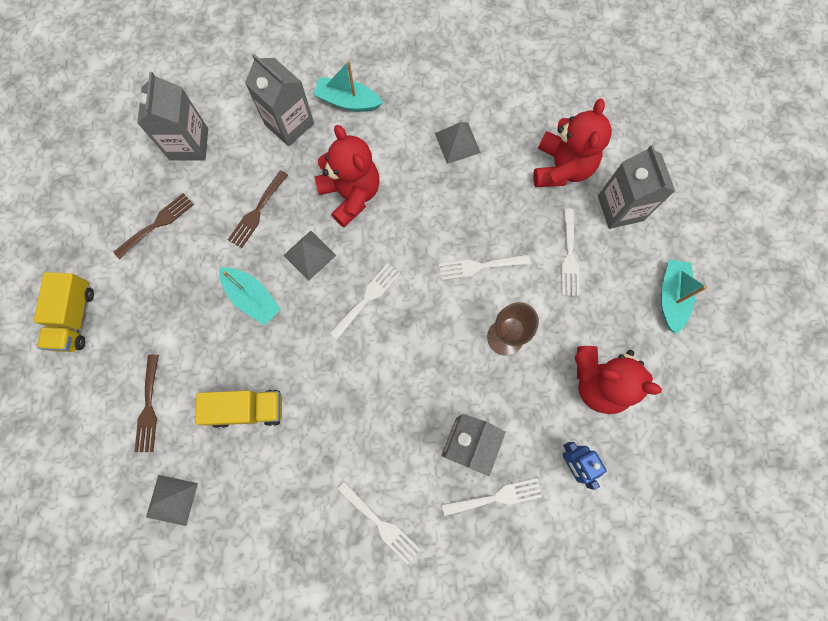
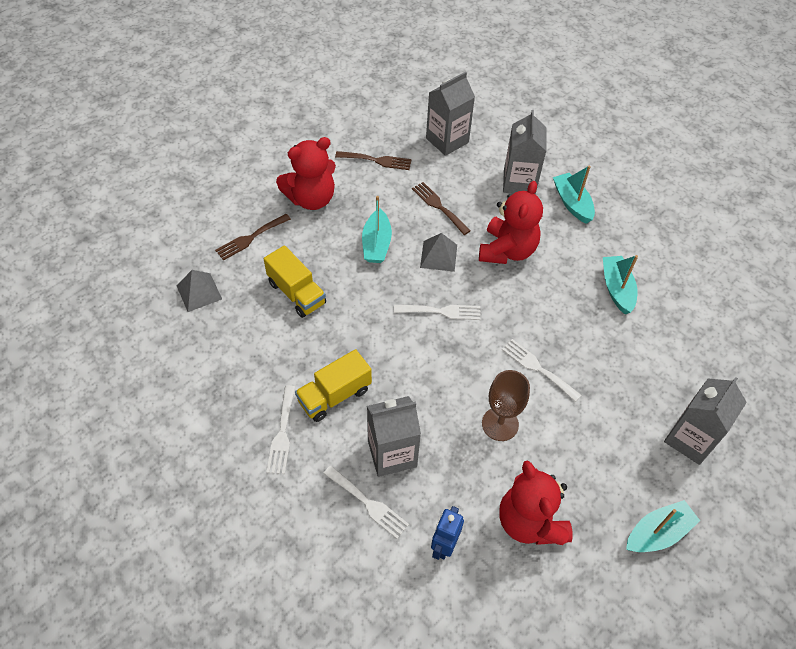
camera: 50 degrees right, 20 degrees down
yellow truck [34,272,94,352] -> yellow truck moved to [295,349,372,422]
brown fork [228,170,288,248] -> brown fork turned 60 degrees clockwise [412,182,471,235]
grey pyramid [435,122,481,164] -> turquoise boat [603,255,638,315]
red teddy bear [533,99,612,187] -> red teddy bear moved to [276,137,336,210]
white fork [561,209,580,296] -> none

